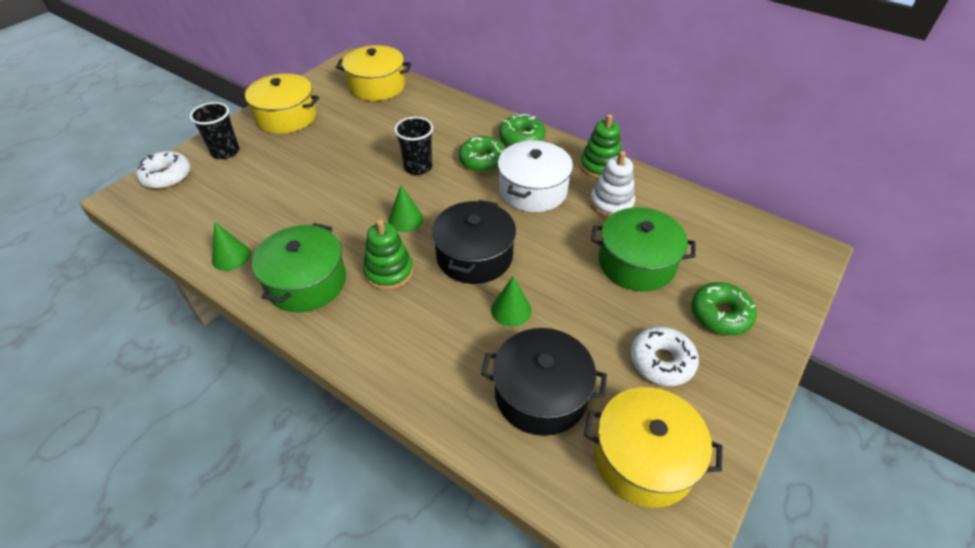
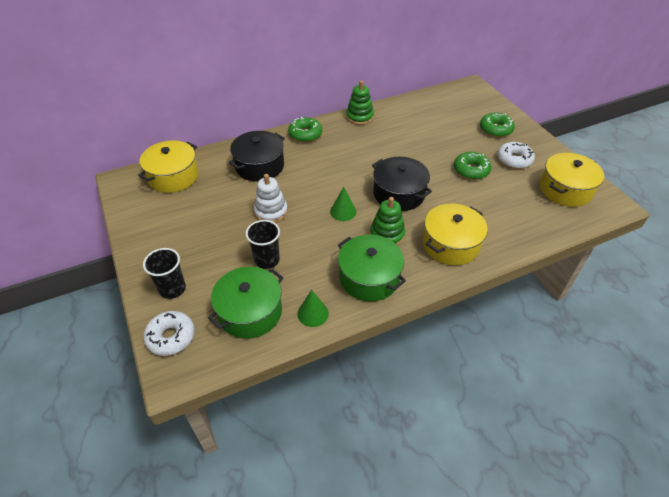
camera: 60 degrees left, 0 degrees up
yellow pot [241,73,319,134] -> yellow pot moved to [423,204,488,266]
black cup [394,117,433,175] -> black cup moved to [246,220,280,269]
green donut [459,136,506,172] -> green donut moved to [454,152,491,180]
black pot [481,328,607,436] -> black pot moved to [229,131,285,181]
green cone [491,276,532,327] -> none
white pot [498,141,573,212] -> none
white stacking toy [590,151,635,218] -> white stacking toy moved to [254,174,288,223]
green pot [591,207,696,291] -> green pot moved to [208,267,283,339]

